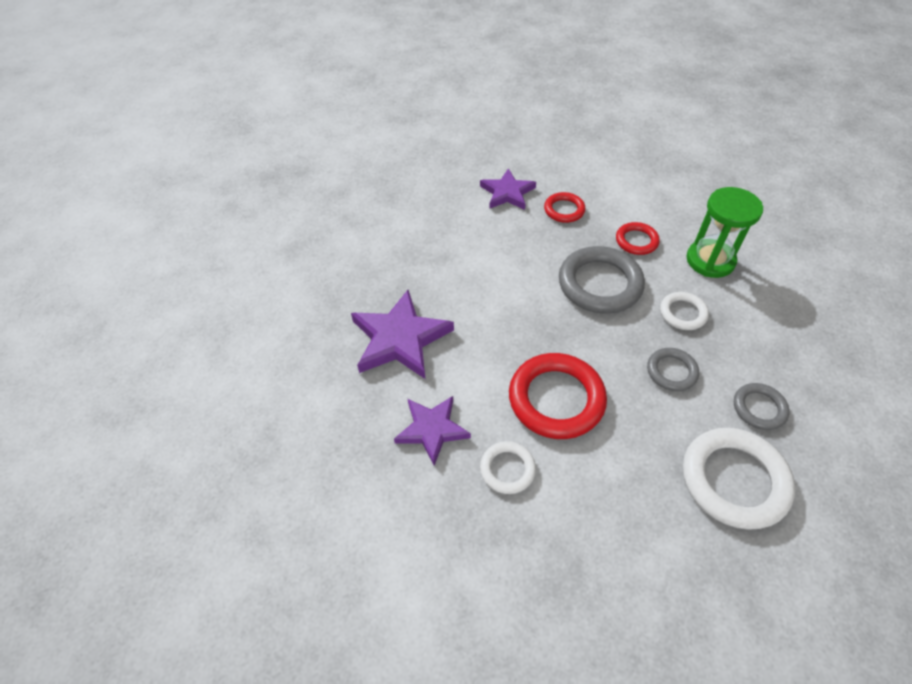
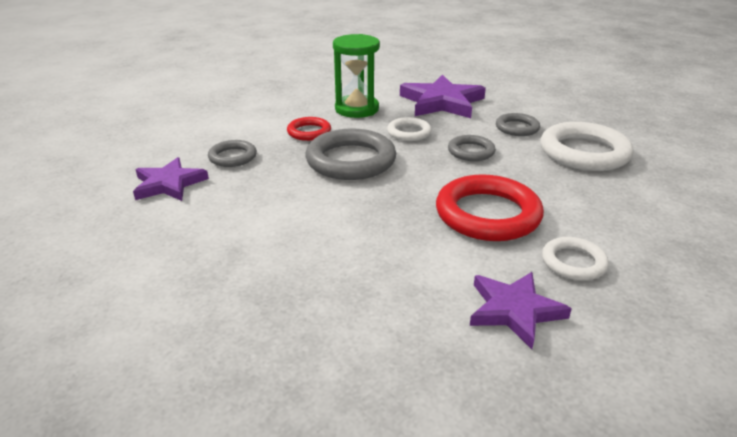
camera: 75 degrees left, 20 degrees down
purple star [351,290,454,379] -> purple star moved to [400,75,486,118]
red ring [544,192,585,223] -> grey ring [208,140,257,167]

